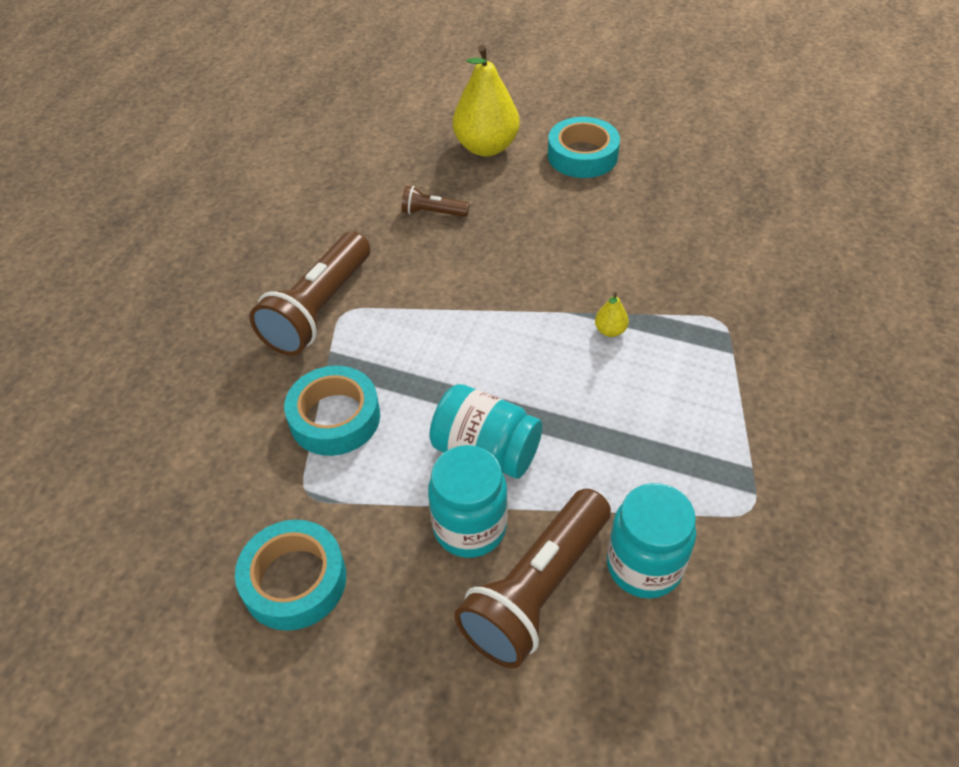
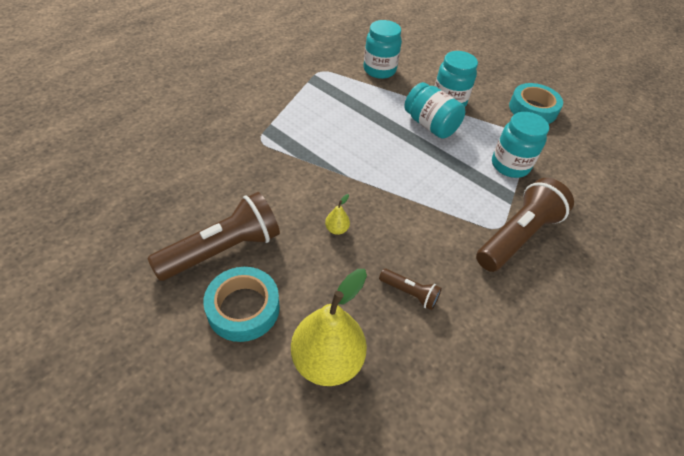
camera: 165 degrees left, 0 degrees up
turquoise tape [284,366,380,456] -> turquoise jar [492,112,549,178]
brown flashlight [454,489,611,668] -> brown flashlight moved to [147,192,280,281]
yellow pear [595,292,629,337] -> yellow pear moved to [325,194,350,235]

